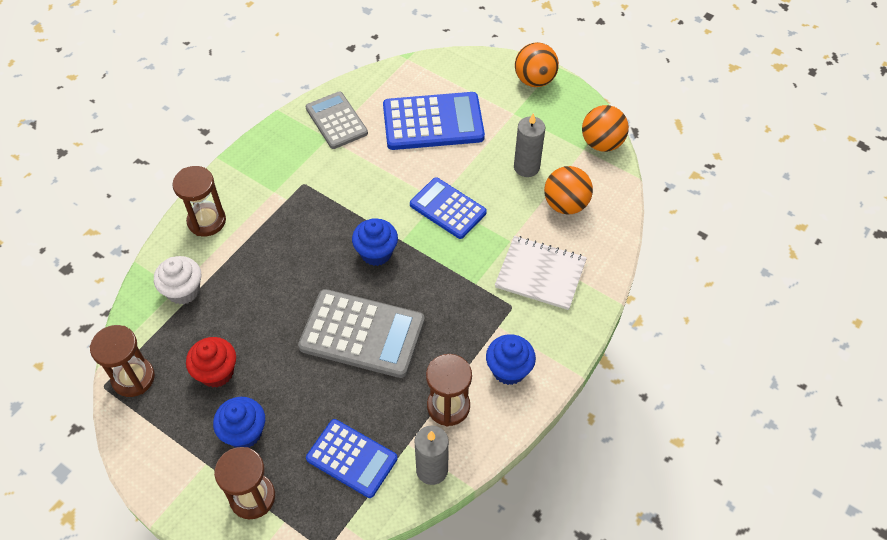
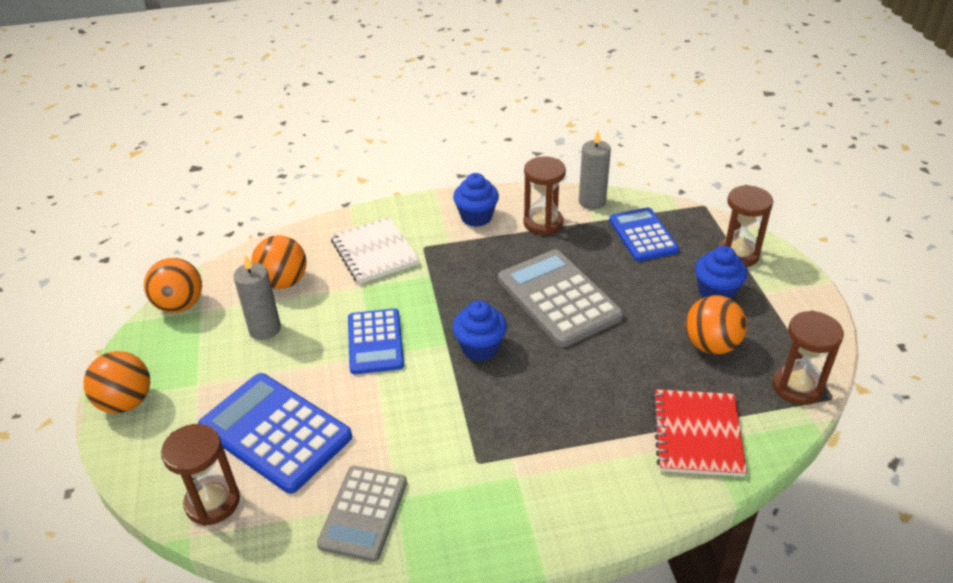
camera: 135 degrees left, 15 degrees down
white cupcake [154,256,201,305] -> red notebook [652,389,747,477]
brown hourglass [172,166,226,236] -> brown hourglass moved to [161,424,240,526]
red cupcake [186,337,236,387] -> orange ball [685,295,747,355]

